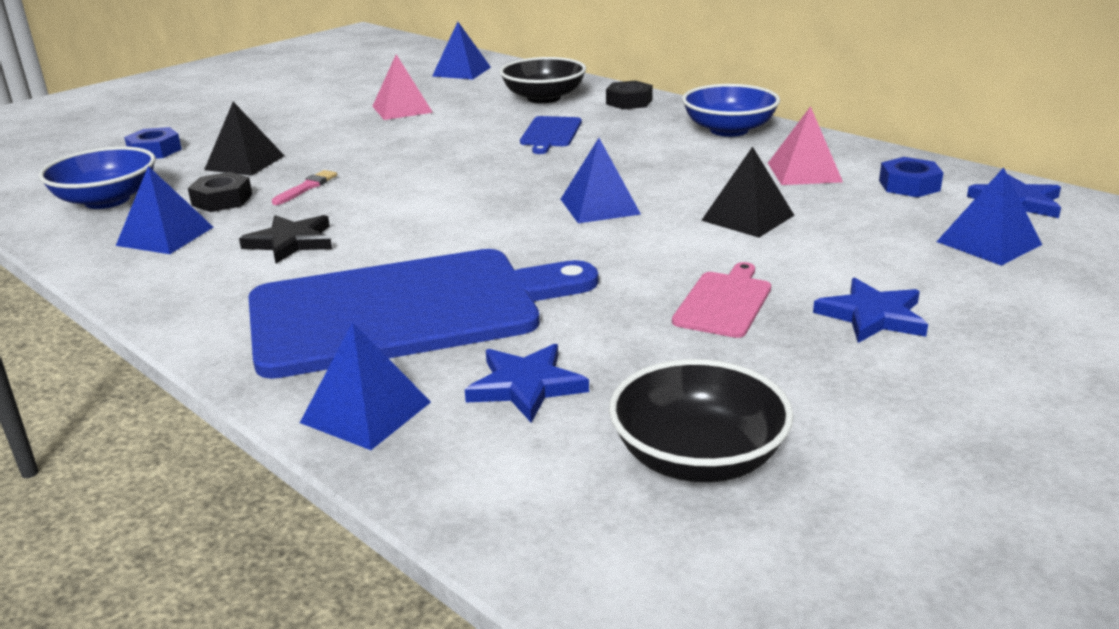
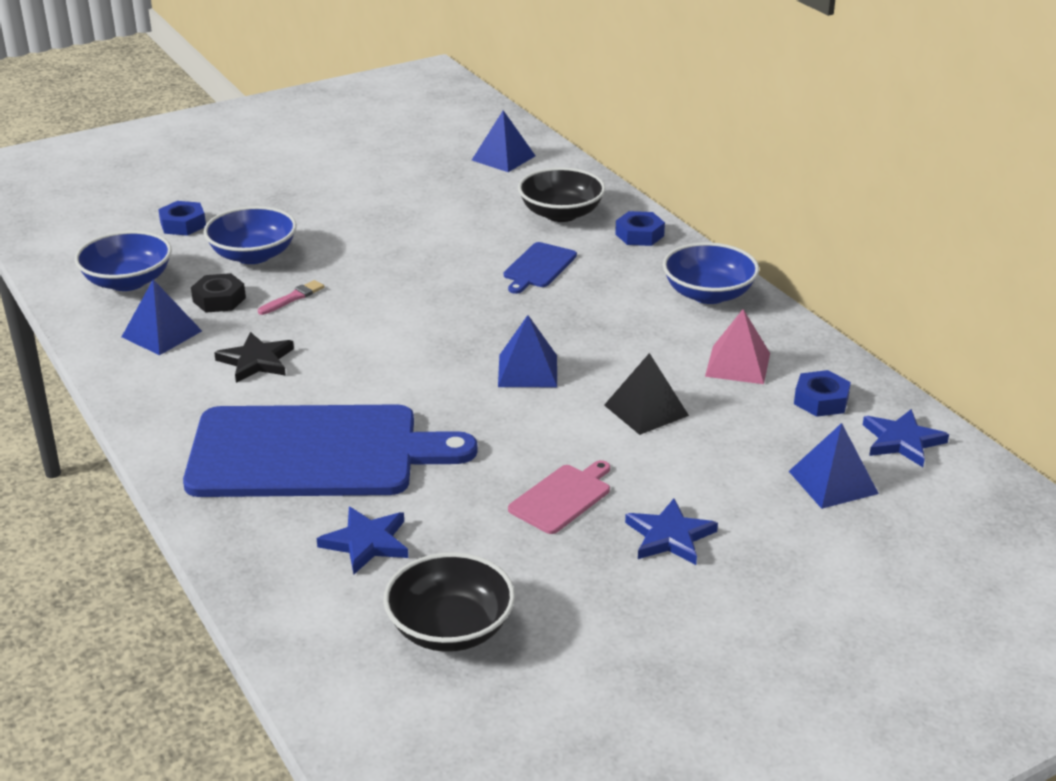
camera: 15 degrees right, 5 degrees up
black pyramid [204,102,285,176] -> blue bowl [204,206,297,264]
blue pyramid [300,322,431,450] -> none
pink pyramid [372,54,433,120] -> none
black nut [606,81,653,109] -> blue nut [615,211,665,246]

